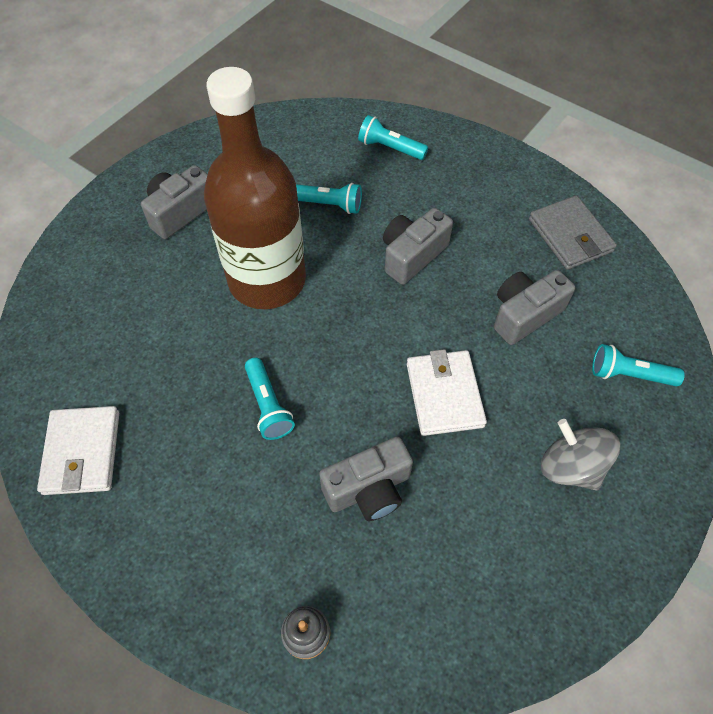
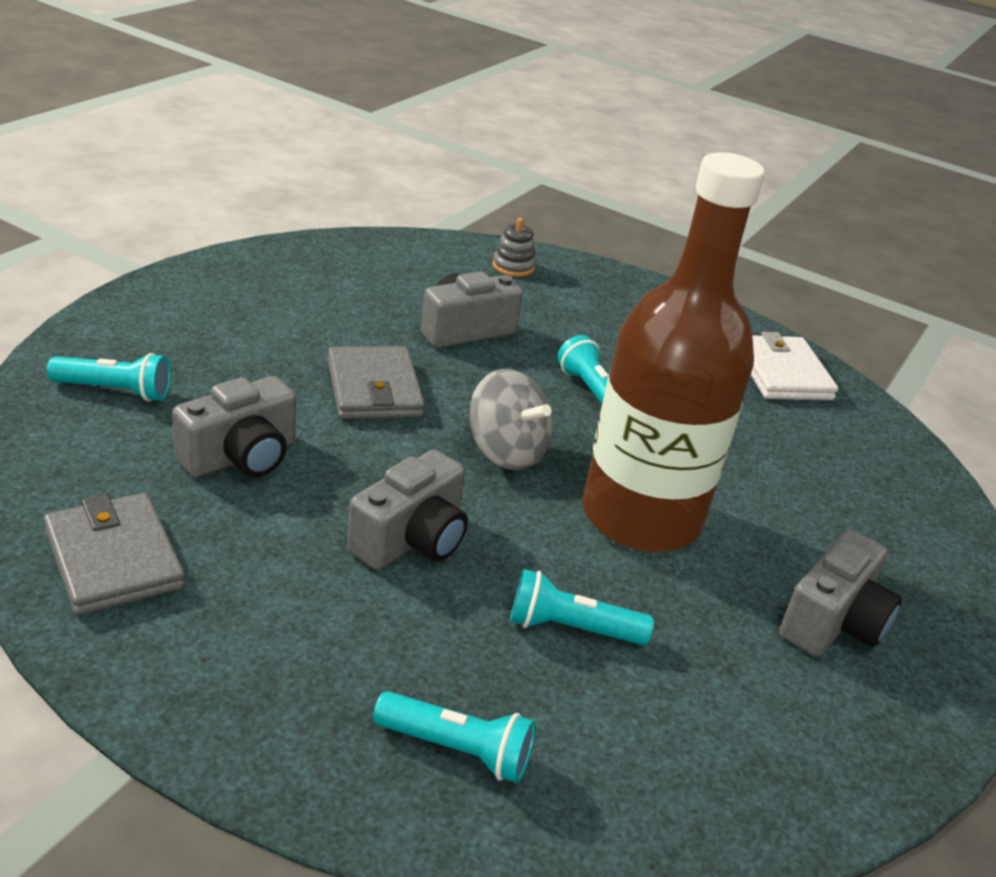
camera: 170 degrees right, 25 degrees down
white wallet [407,349,487,436] -> grey wallet [328,346,425,419]
grey spinning top [541,419,620,491] -> grey spinning top moved to [469,369,552,470]

